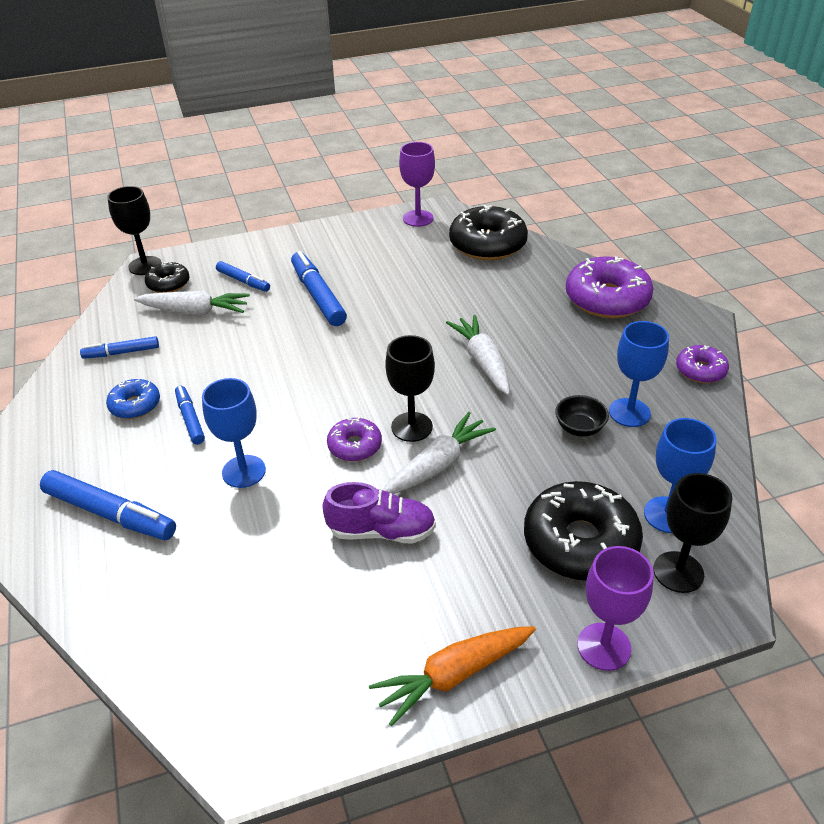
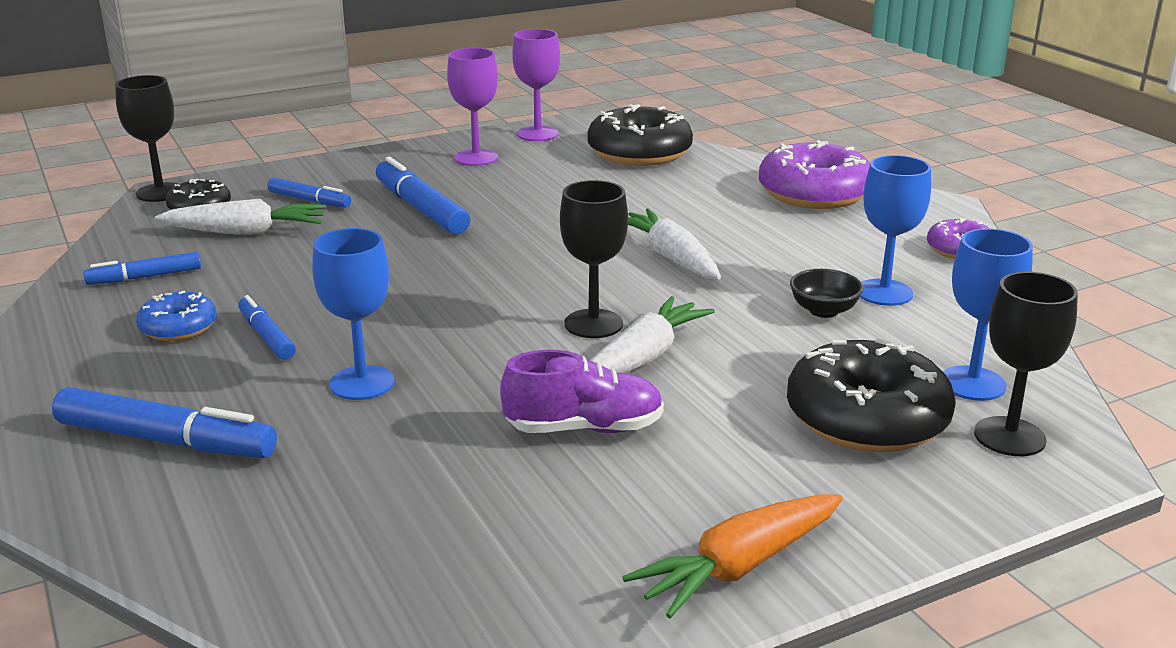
camera: 10 degrees left, 15 degrees down
purple donut [327,417,382,461] -> none
purple goblet [577,546,654,671] -> purple goblet moved to [447,48,498,166]

